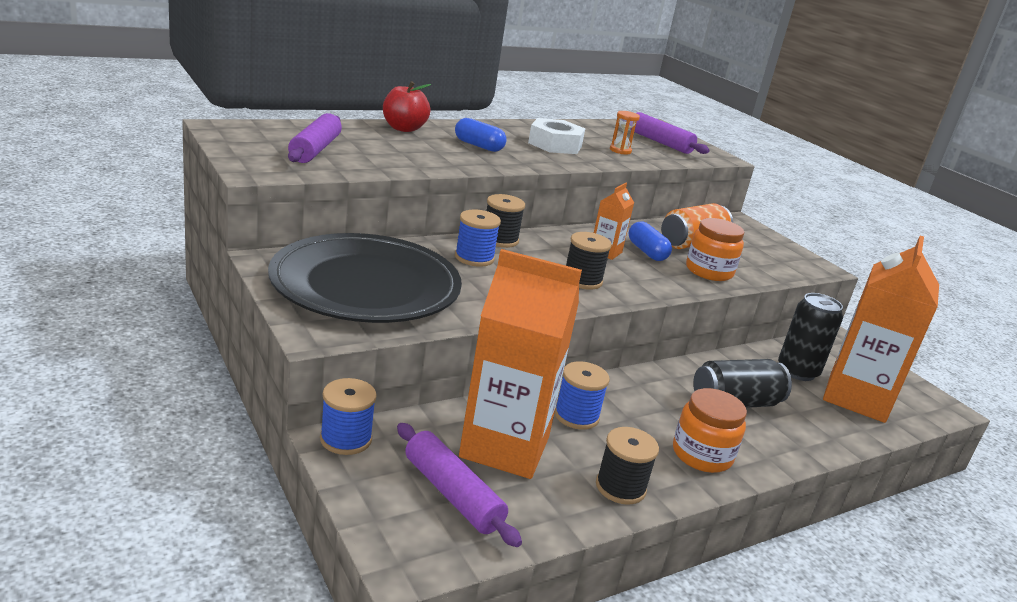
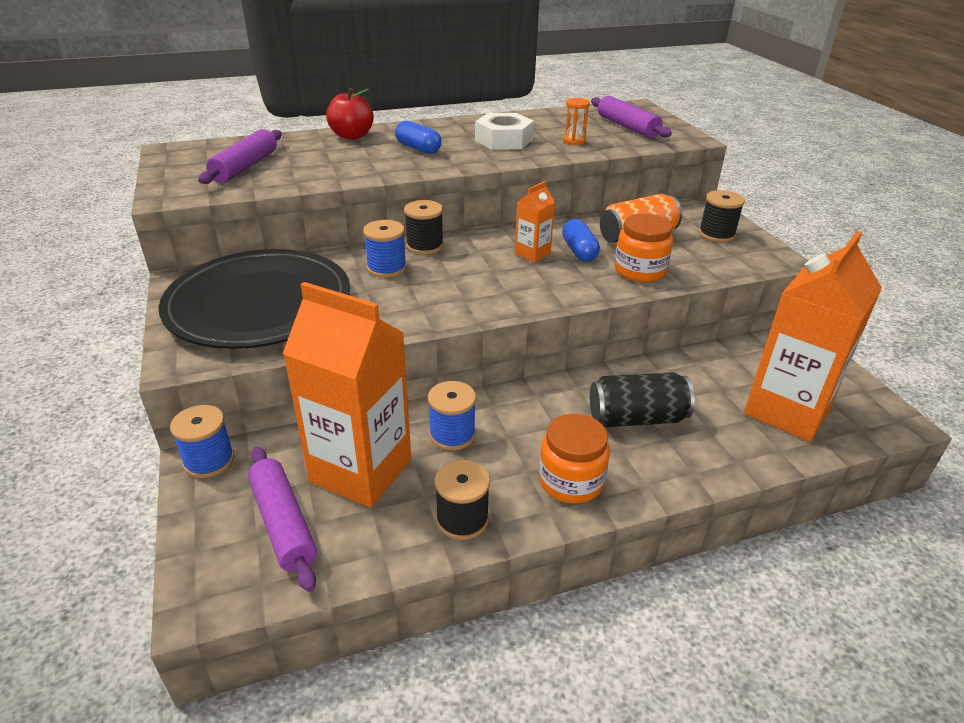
camera: 15 degrees right, 10 degrees up
black spool [566,232,612,290] -> black spool moved to [699,190,745,243]
black can [778,293,843,381] -> none

